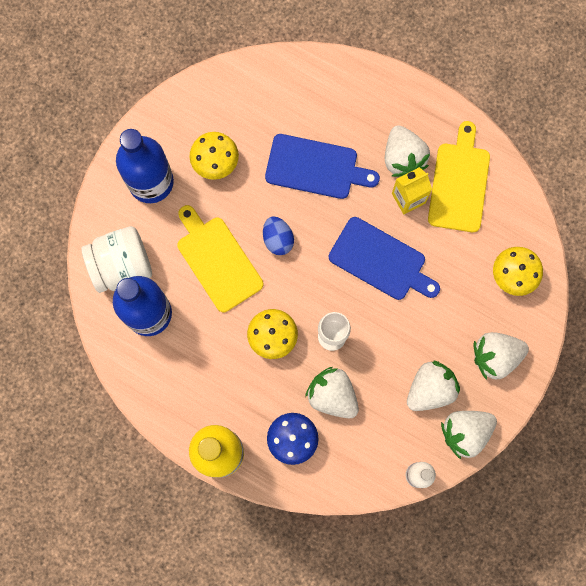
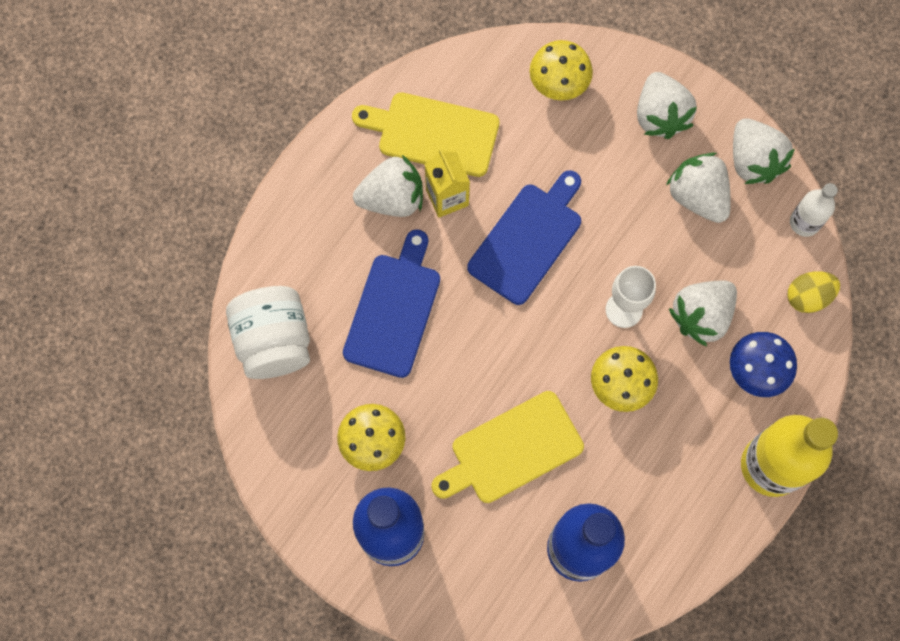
camera: 85 degrees left, 5 degrees down
white jar [81,226,152,293] -> white jar moved to [226,286,310,379]
blue egg [263,216,294,255] -> none
none -> yellow egg [788,271,840,313]

